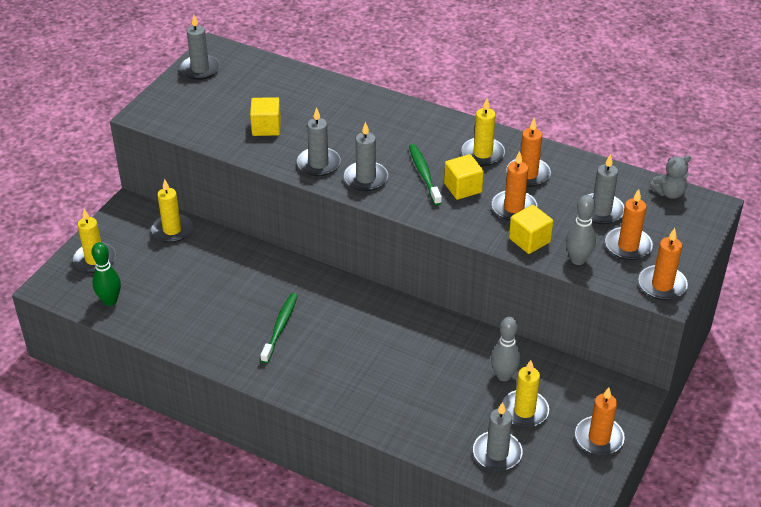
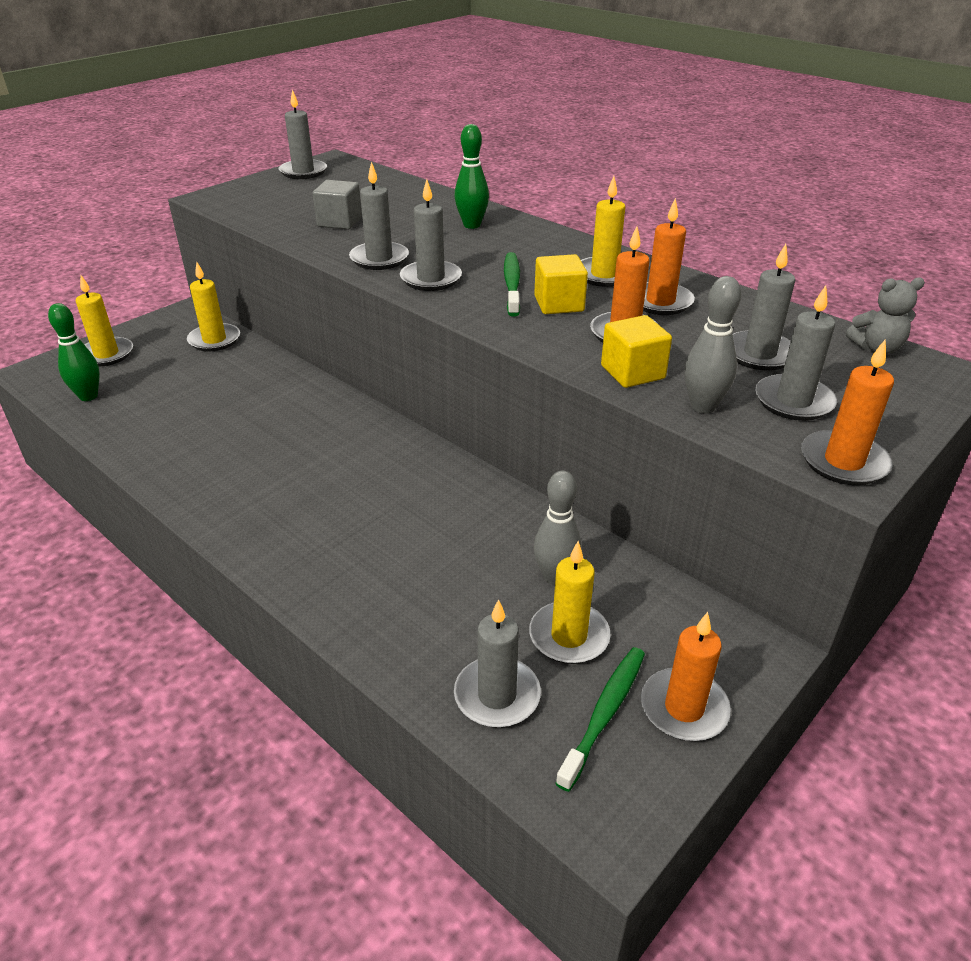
camera: 15 degrees right, 5 degrees down
yellow cube [250,97,281,136] -> grey cube [313,180,362,229]
green toothbrush [261,293,298,363] -> green toothbrush moved to [555,647,645,792]
orange candle [605,189,653,260] -> grey candle [755,285,837,421]
none -> green bowling pin [454,124,489,229]

